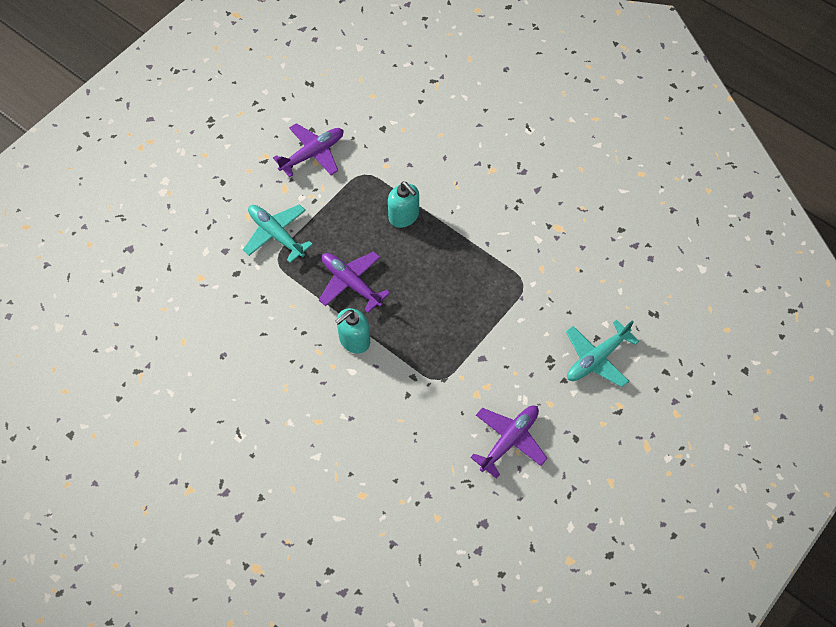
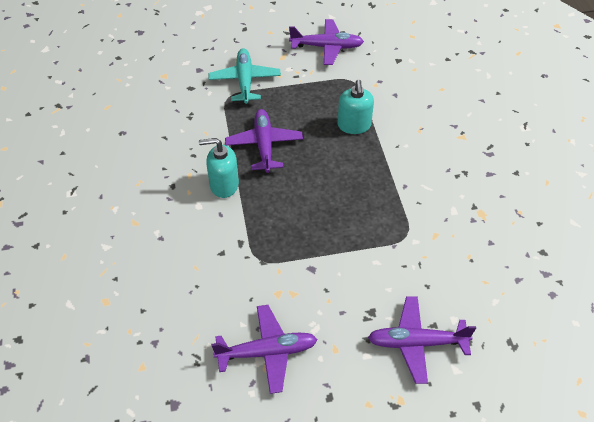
camera: 40 degrees right, 10 degrees down
turquoise plane [566,320,639,387] -> purple plane [368,297,476,384]

